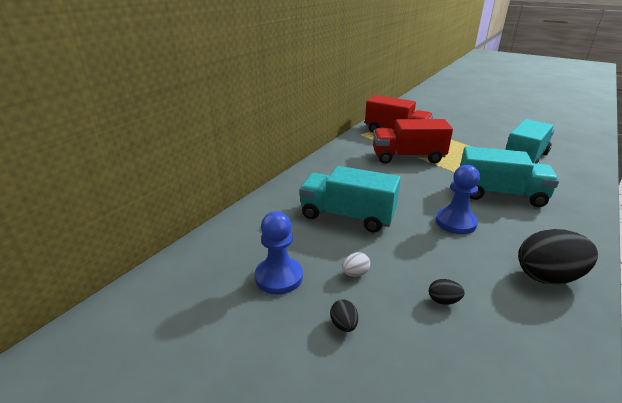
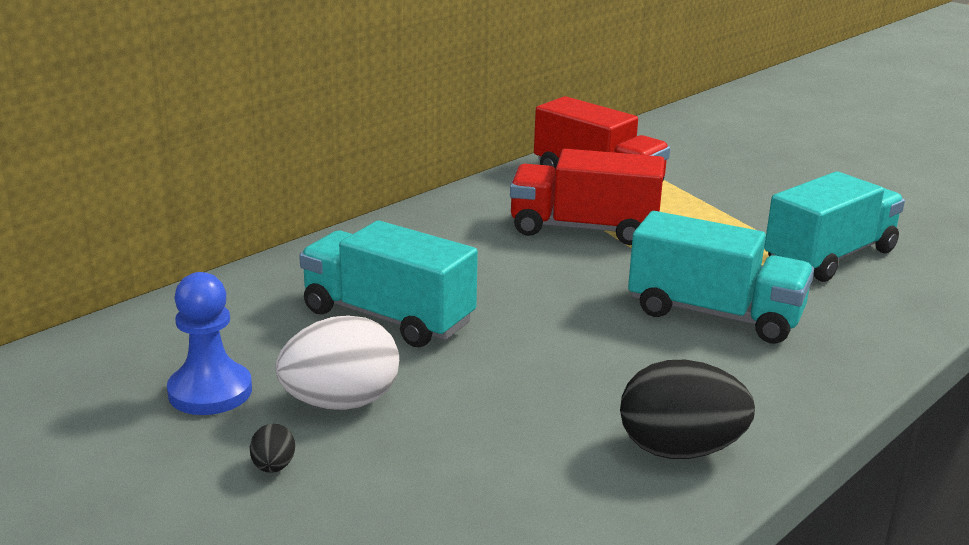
camera: 10 degrees right, 5 degrees down
white egg [342,252,370,277] -> white egg [275,315,399,410], size x2.27
black egg [429,279,464,305] -> none
blue pawn [436,165,480,234] -> none

